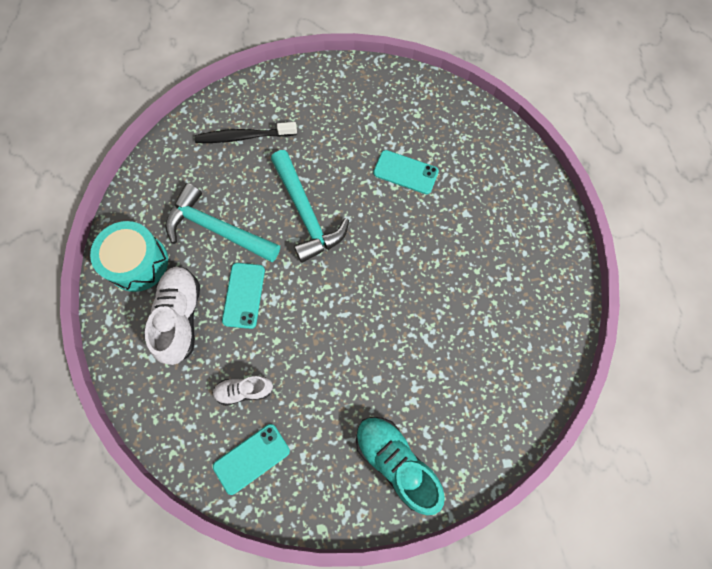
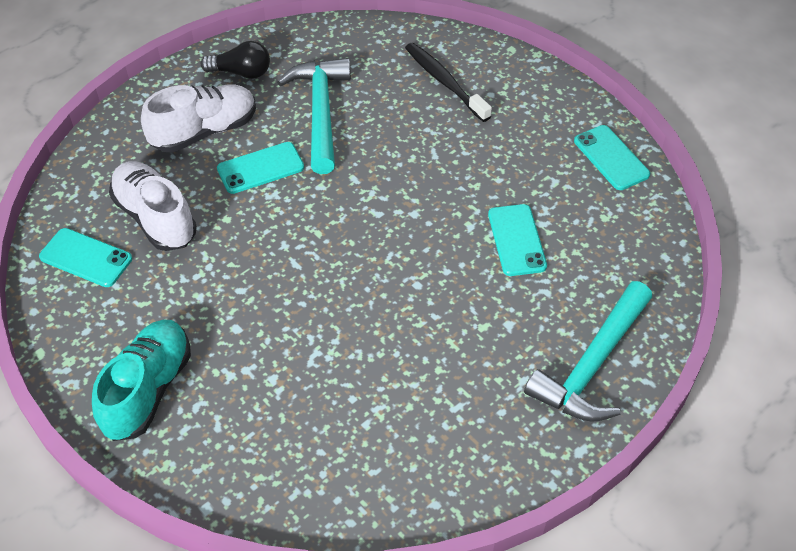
camera: 60 degrees right, 20 degrees down
turquoise drum [90,221,168,292] -> black light bulb [201,41,270,79]
white shoe [212,376,273,406] -> white shoe [109,161,197,251], size x1.72
turquoise hammer [271,150,349,263] -> turquoise hammer moved to [524,281,652,422]
none -> turquoise phone [574,125,650,190]

